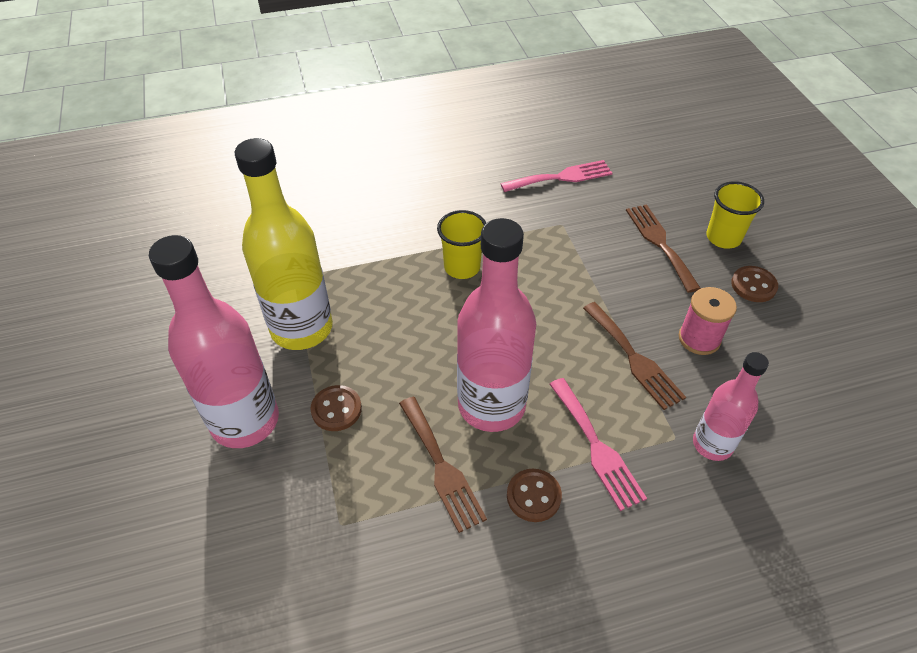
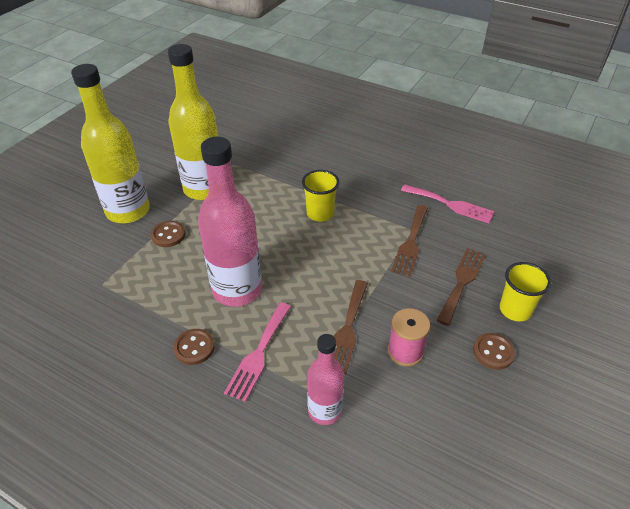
camera: 45 degrees right, 5 degrees down
pink bottle [149,235,279,448] -> yellow bottle [71,64,150,224]
brown fork [399,397,487,533] -> brown fork moved to [391,205,428,277]

